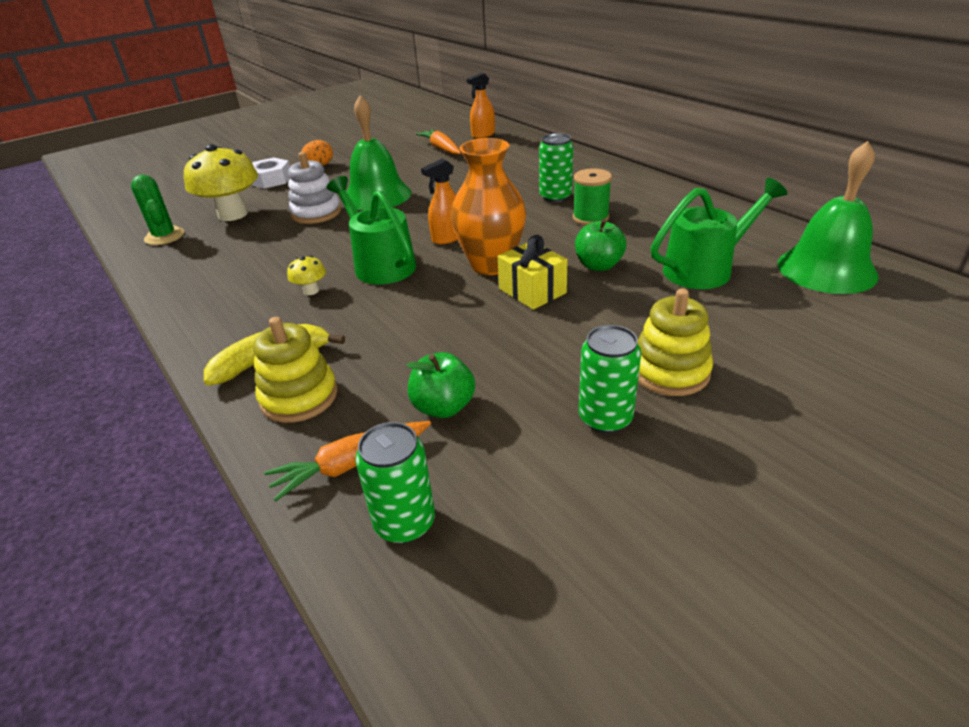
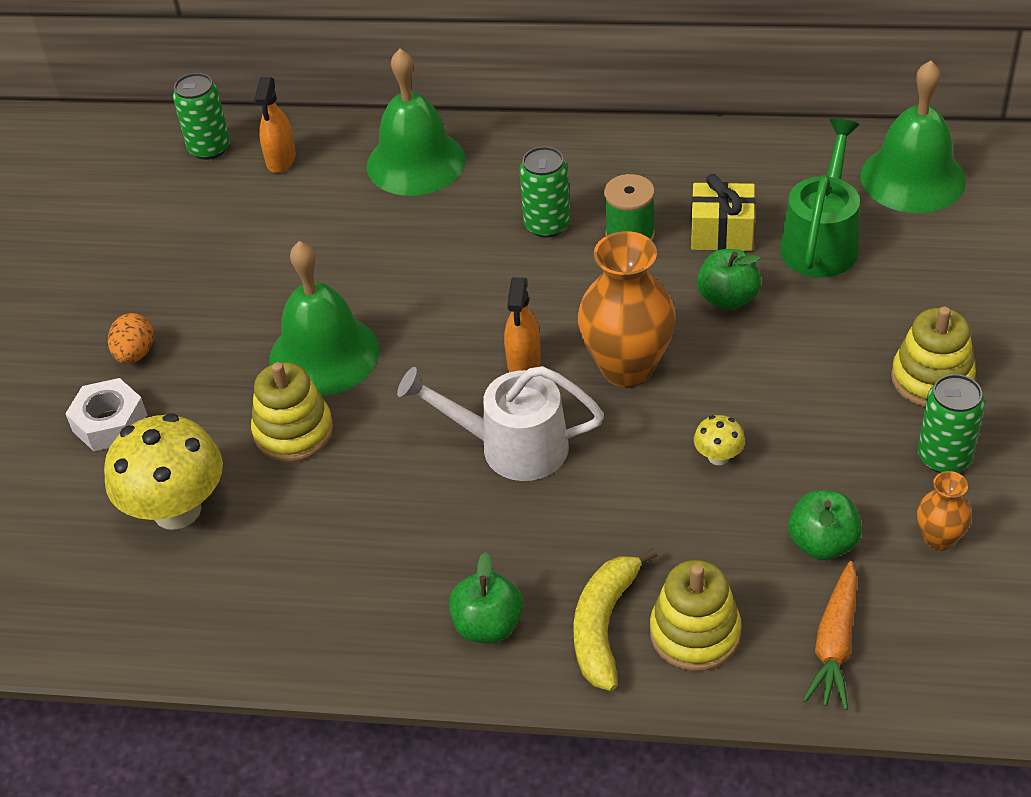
camera: 45 degrees left, 10 degrees up
green cactus [131,175,184,245] -> none
yellow mushroom [287,256,326,295] -> yellow mushroom moved to [694,415,745,465]
white stacking toy [288,152,341,224] -> yellow stacking toy [251,362,333,462]
green watering can [327,176,416,284] -> white watering can [397,366,604,481]
green can [355,422,435,543] -> green can moved to [173,73,230,160]
orange carrot [415,129,461,155] -> none
yellow gift [498,235,568,310] -> yellow gift moved to [691,174,756,251]
none -> green bell [367,49,466,196]
none -> green apple [449,552,523,643]
none -> orange vase [917,471,972,551]

